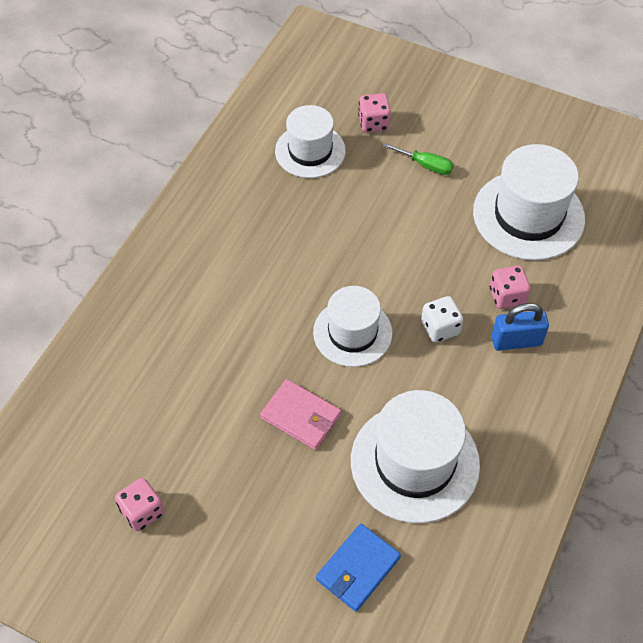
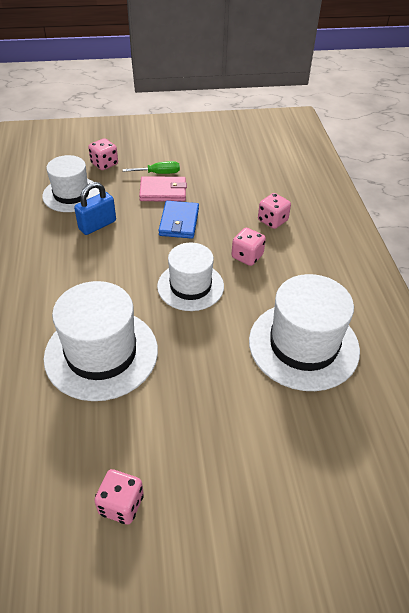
camera: 35 degrees left, 10 degrees down
pink wallet [260,379,341,450] -> pink wallet moved to [139,177,187,201]
blue wallet [316,524,401,612] -> blue wallet moved to [158,201,199,239]
white dice [421,296,463,342] -> pink dice [232,228,266,266]
white hat [473,144,585,261] -> white hat moved to [44,281,158,401]
blue padlock [491,303,549,351] -> blue padlock moved to [74,182,116,235]

